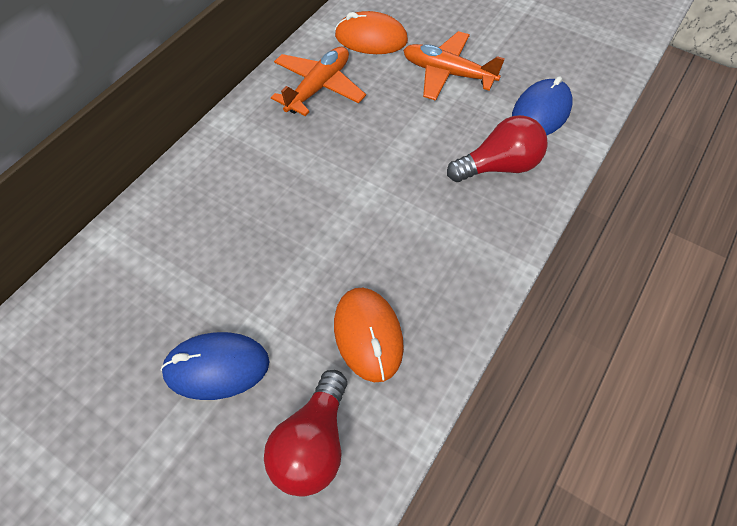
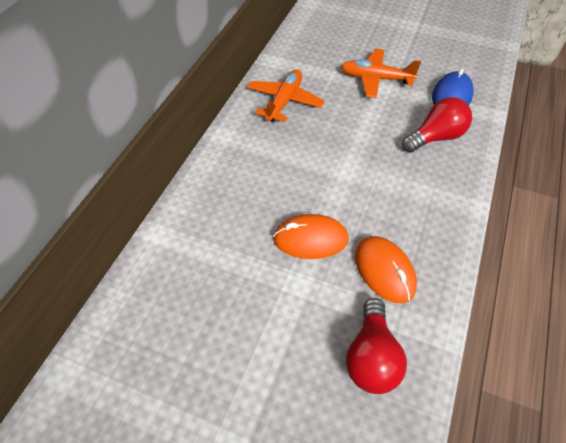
camera: 10 degrees left, 5 degrees down
blue mouse [161,332,269,400] -> none
orange mouse [335,11,408,54] -> orange mouse moved to [273,214,349,259]

